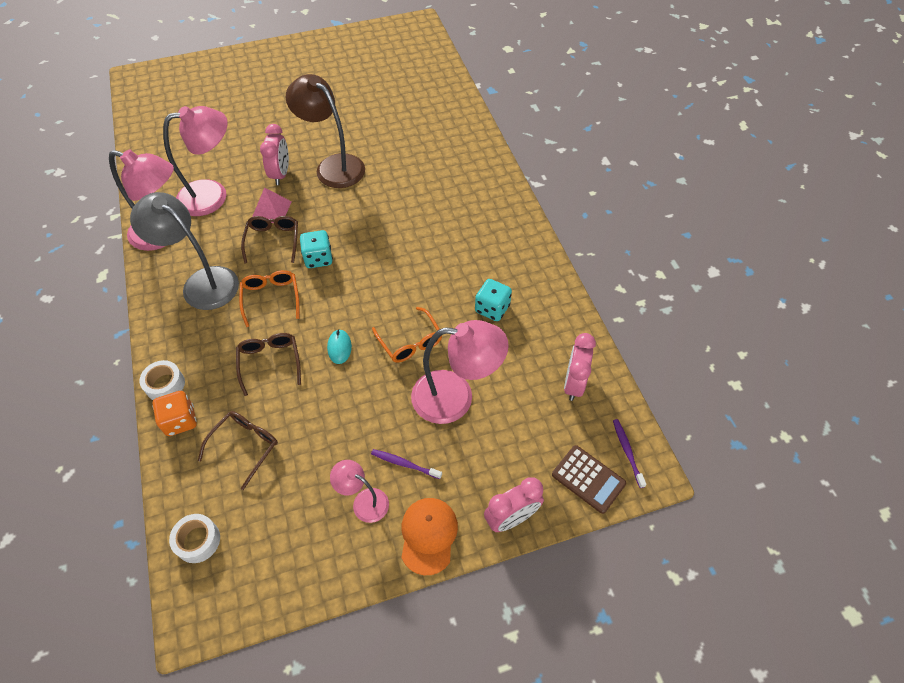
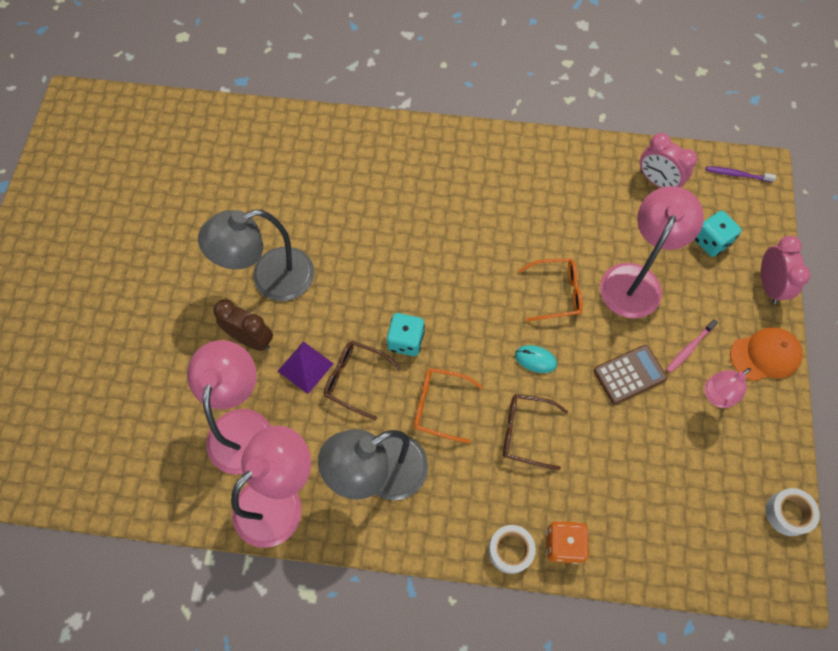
camera: 65 degrees left, 10 degrees up
white tape [169,514,220,563] -> white tape moved to [766,488,820,536]
brown glasses [198,411,278,490] -> none
pink pyramid [252,188,292,223] -> purple pyramid [278,341,334,394]
pink clock [260,124,289,185] -> brown clock [213,300,273,351]
brown lamp [286,74,365,188] -> grey lamp [198,210,314,301]
purple toothbrush [371,449,442,479] -> pink toothbrush [666,319,718,373]
orange cap [401,498,458,575] -> orange cap turned 135 degrees clockwise [730,327,802,381]
turquoise dice [475,279,512,321] -> turquoise dice moved to [694,211,742,257]
brown calculator [552,445,626,514] -> brown calculator moved to [594,345,667,404]

